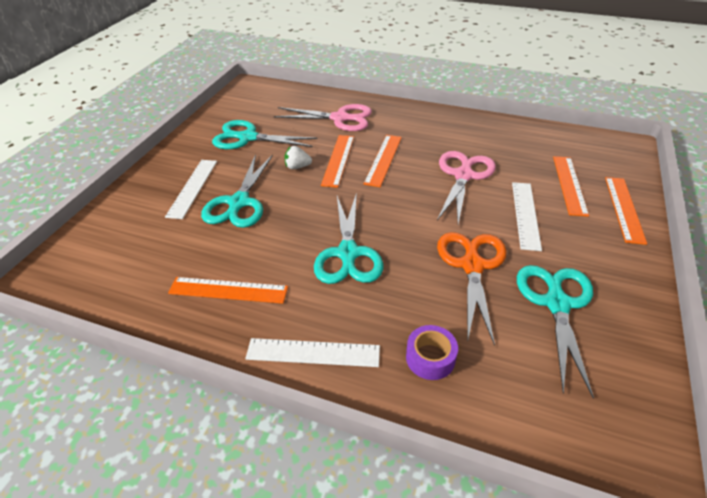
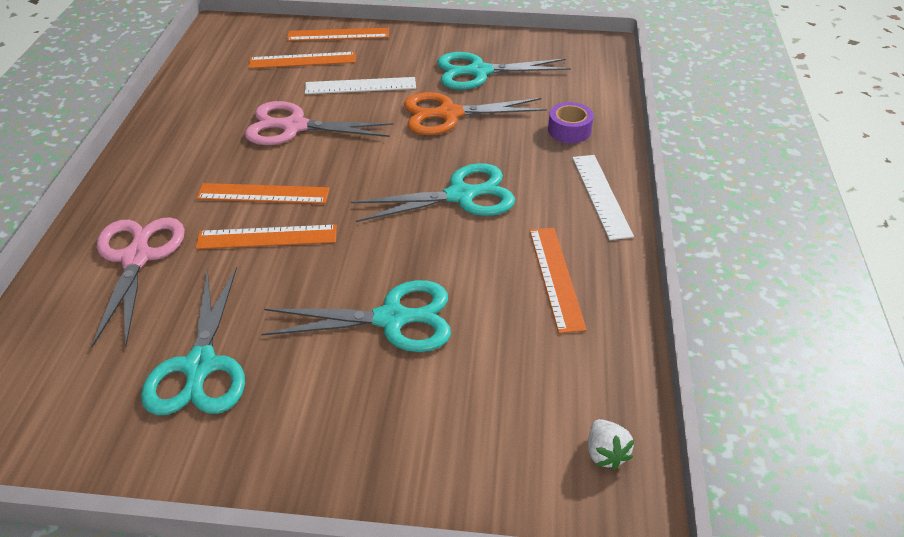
camera: 105 degrees left, 0 degrees up
white ruler [165,160,217,219] -> none
white strawberry [284,146,312,169] -> white strawberry moved to [588,419,634,470]

